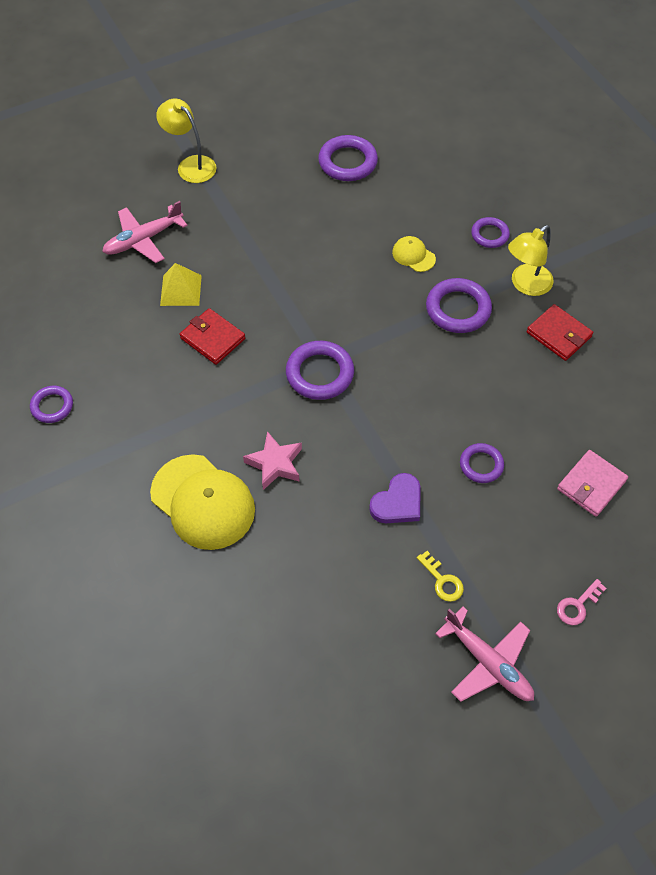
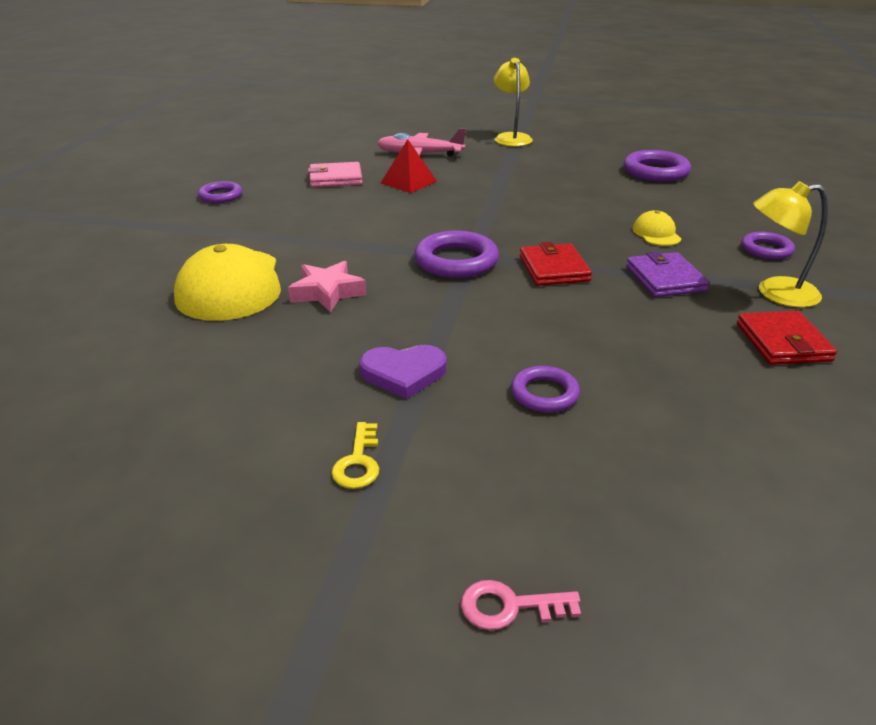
camera: 40 degrees right, 25 degrees down
yellow pyramid [160,263,202,306] -> red pyramid [381,139,437,193]
red wallet [180,308,245,365] -> red wallet moved to [520,242,592,286]
purple ring [426,278,492,333] -> purple wallet [626,251,710,297]
pink plane [435,606,534,702] -> none
pink wallet [557,450,628,517] -> pink wallet moved to [308,162,362,187]

